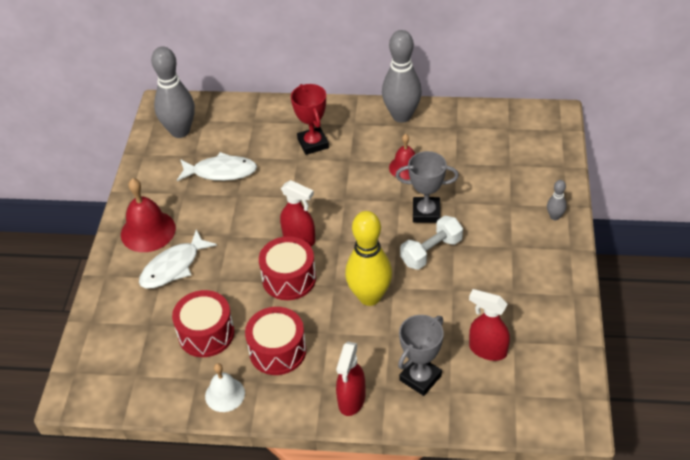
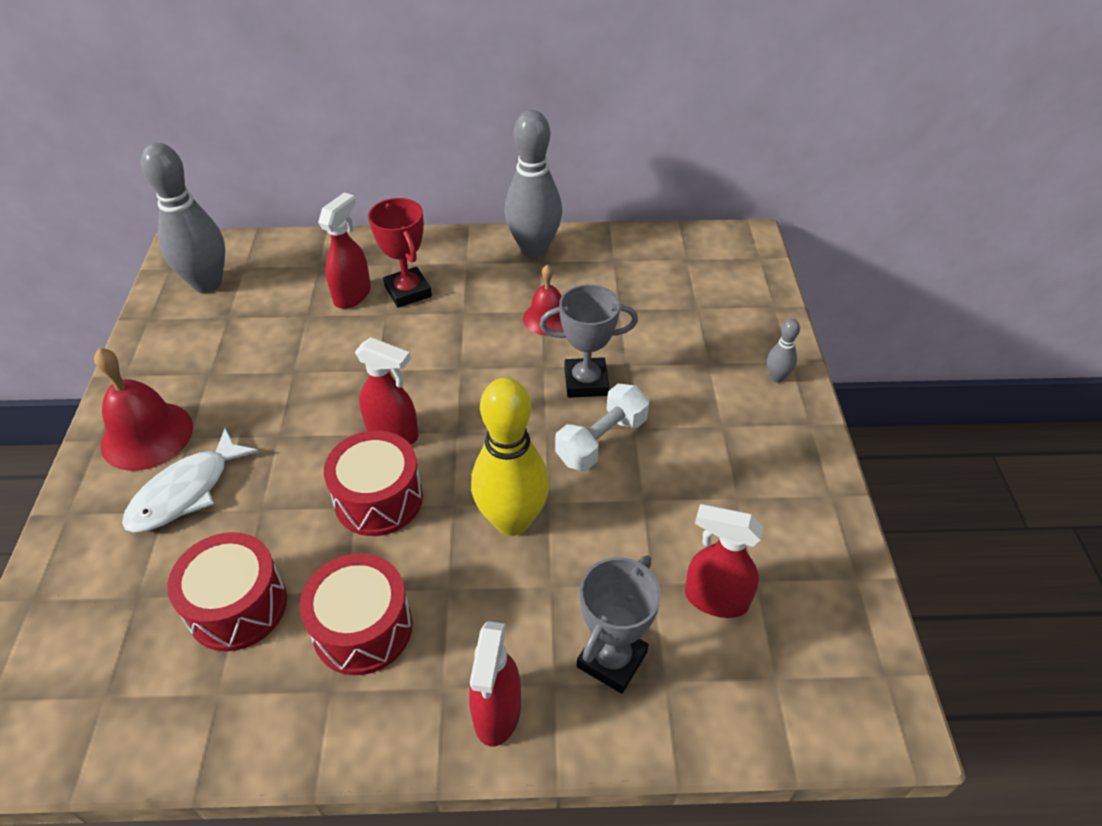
camera: 10 degrees left, 0 degrees up
white fish [177,152,257,181] -> none
white bell [205,363,245,412] -> none
none -> red spray bottle [318,192,371,309]

